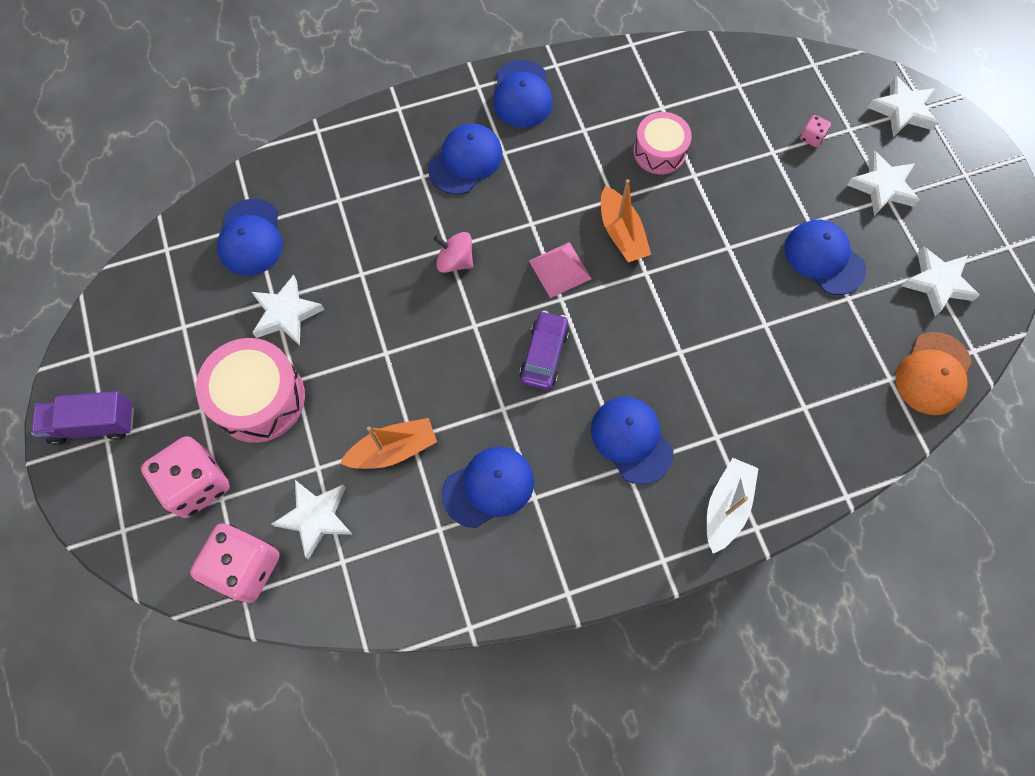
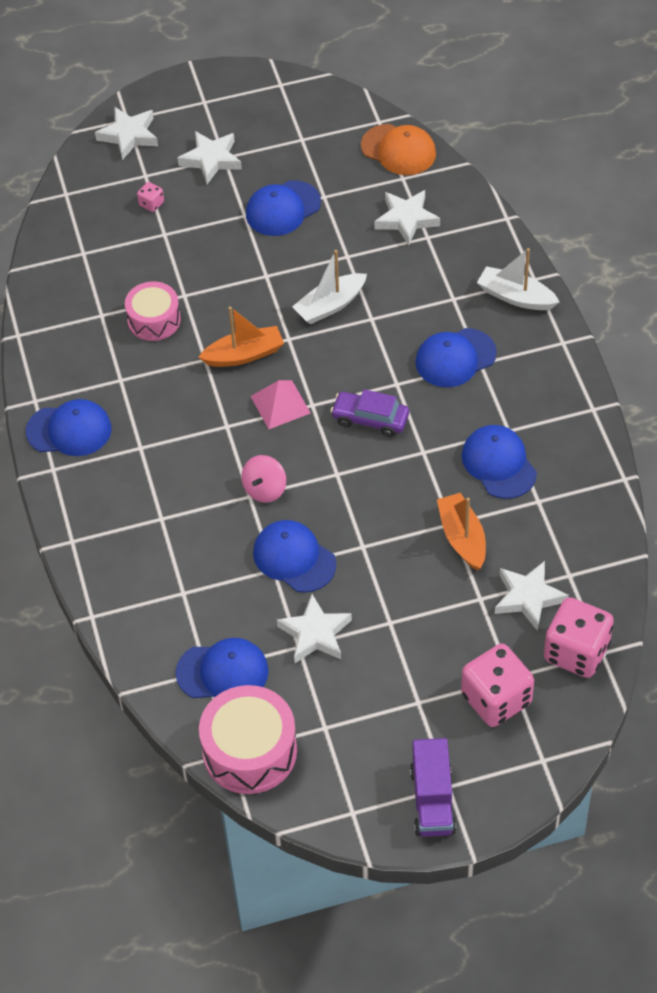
camera: 85 degrees left, 15 degrees down
pink drum [196,338,305,443] -> pink drum moved to [199,685,297,794]
blue cap [428,123,503,194] -> blue cap moved to [253,520,336,593]
white star [901,246,980,316] -> white star moved to [374,190,440,245]
none -> white boat [292,250,367,324]

